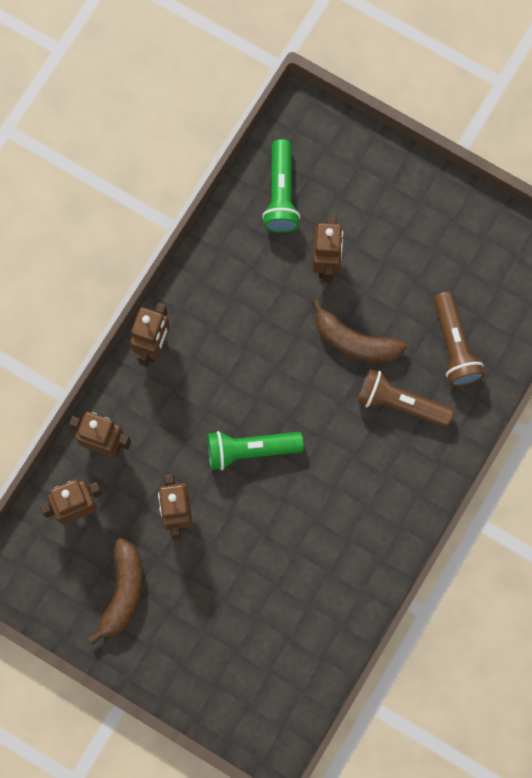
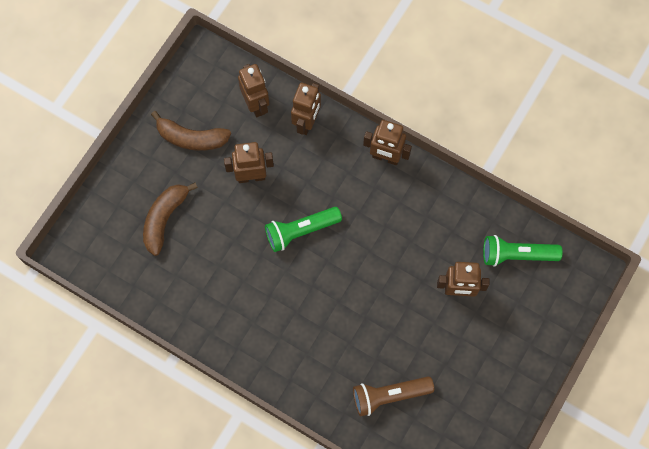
camera: 90 degrees right, 5 degrees down
green flashlight [207,431,304,470] -> green flashlight turned 105 degrees counterclockwise [265,207,342,252]
brown banana [311,299,407,363] -> brown banana moved to [143,183,198,256]
brown flashlight [357,369,454,427] -> none

